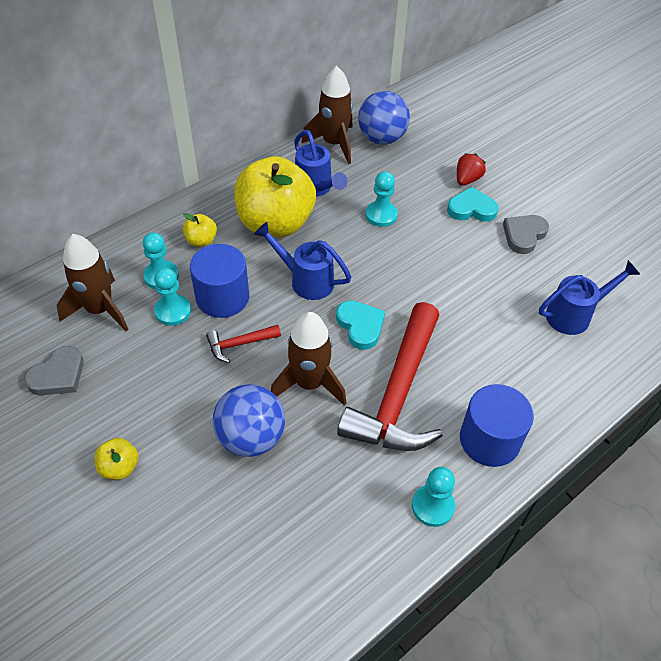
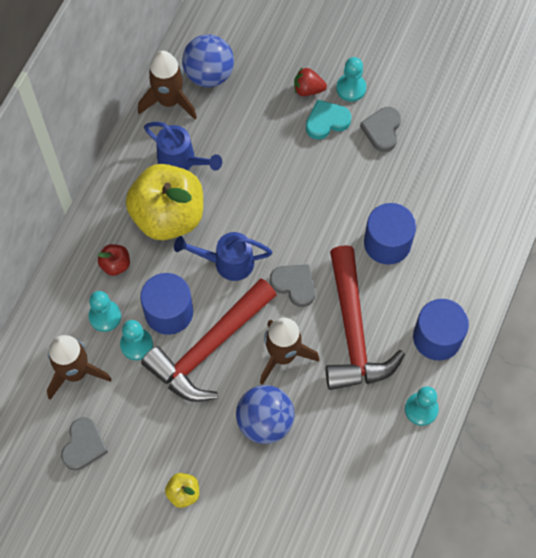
camera: 25 degrees left, 15 degrees up
yellow apple [183,213,217,247] -> red apple [98,244,130,276]
red hammer [206,325,281,363] -> red hammer [141,278,276,402], size x2.31
turquoise heart [336,301,385,350] -> grey heart [270,264,315,307]
turquoise pawn [365,171,398,227] -> turquoise pawn moved to [336,57,366,102]
red strawberry [457,153,486,186] -> red strawberry turned 90 degrees counterclockwise [294,67,327,96]
blue watering can [539,260,641,335] -> none
none -> blue cylinder [364,203,416,265]

